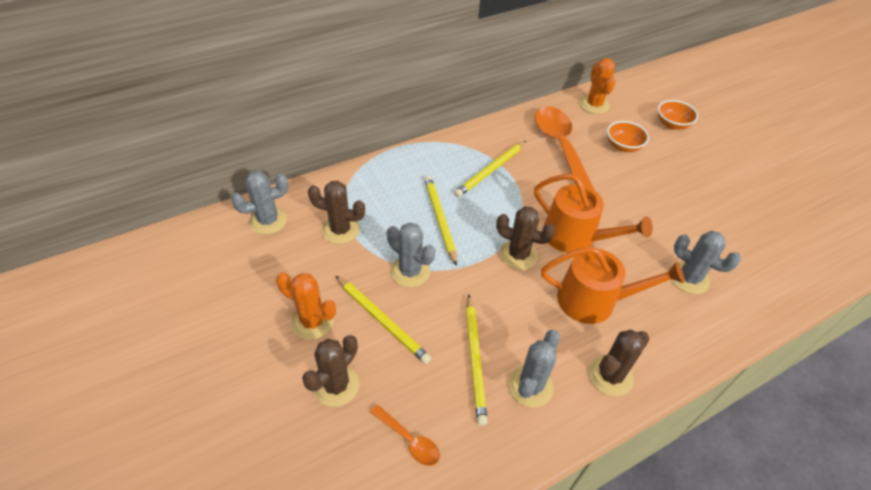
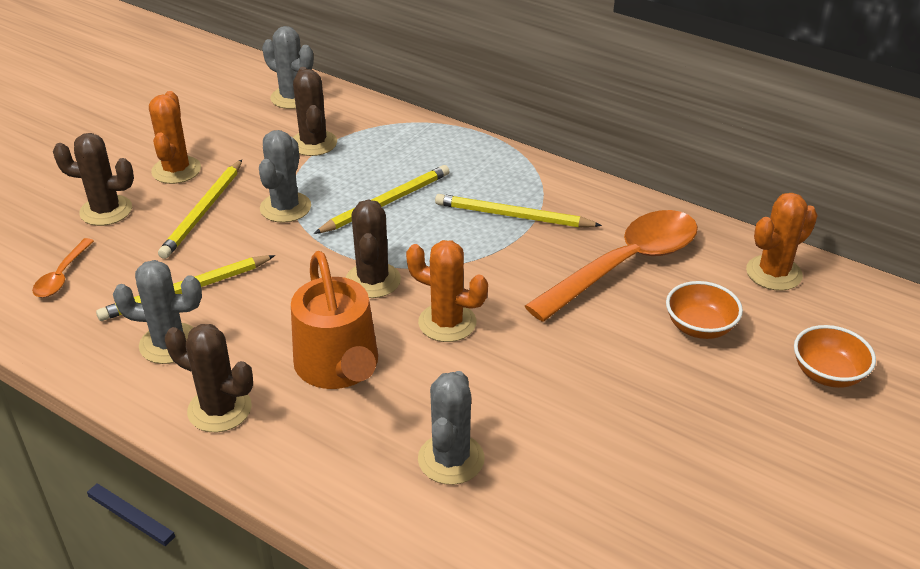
camera: 65 degrees right, 10 degrees down
orange watering can [534,174,653,253] -> orange cactus [406,240,488,342]

